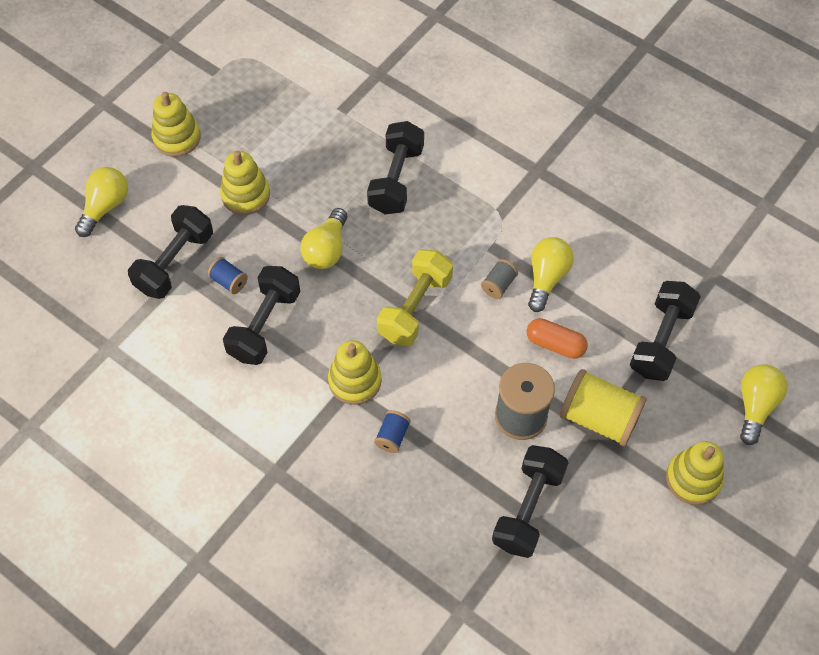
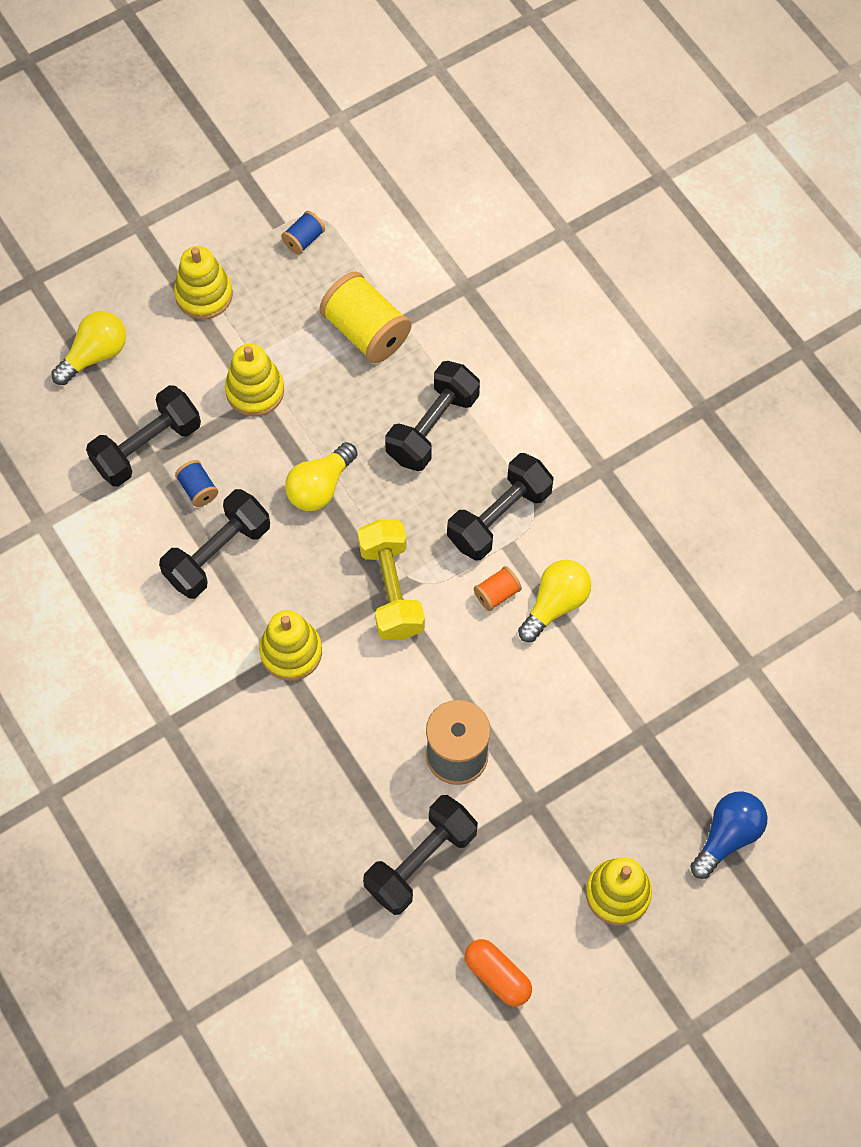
camera: 20 degrees right, 5 degrees up
blue spool [374,410,411,453] -> blue spool moved to [281,211,325,255]
yellow dumbbell [377,249,453,346] -> yellow dumbbell turned 60 degrees counterclockwise [358,519,425,640]
grey spool [481,259,518,299] -> orange spool [474,566,522,611]
orange capsule [527,318,588,359] -> orange capsule moved to [465,939,532,1006]
yellow spool [560,369,647,447] -> yellow spool moved to [319,272,411,363]
black dumbbell [630,281,701,381] -> black dumbbell moved to [447,453,554,560]
yellow light bulb [740,364,787,445] -> blue light bulb [690,792,768,879]

